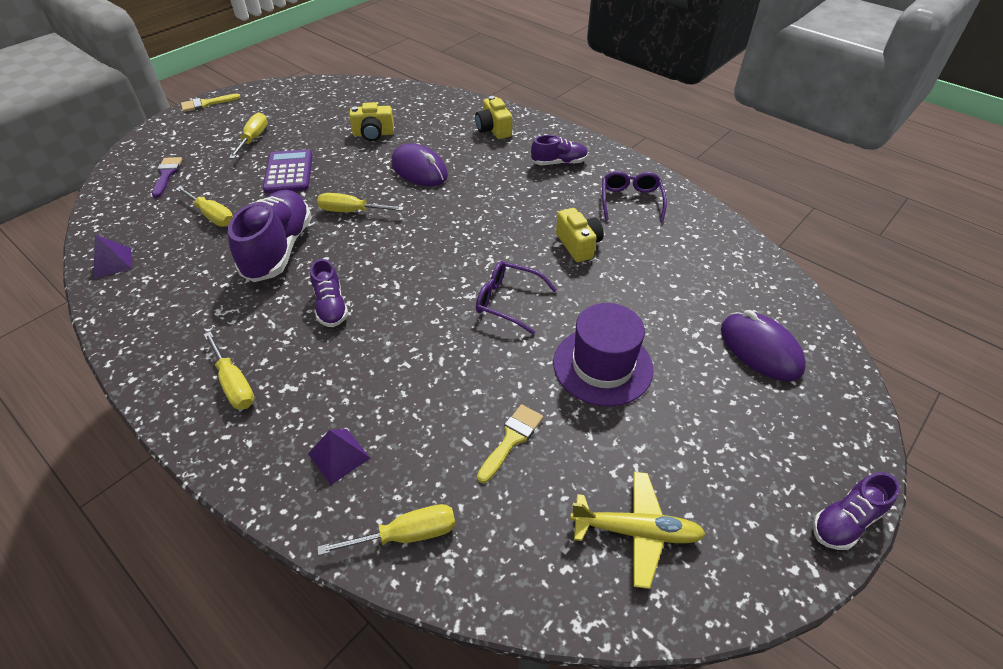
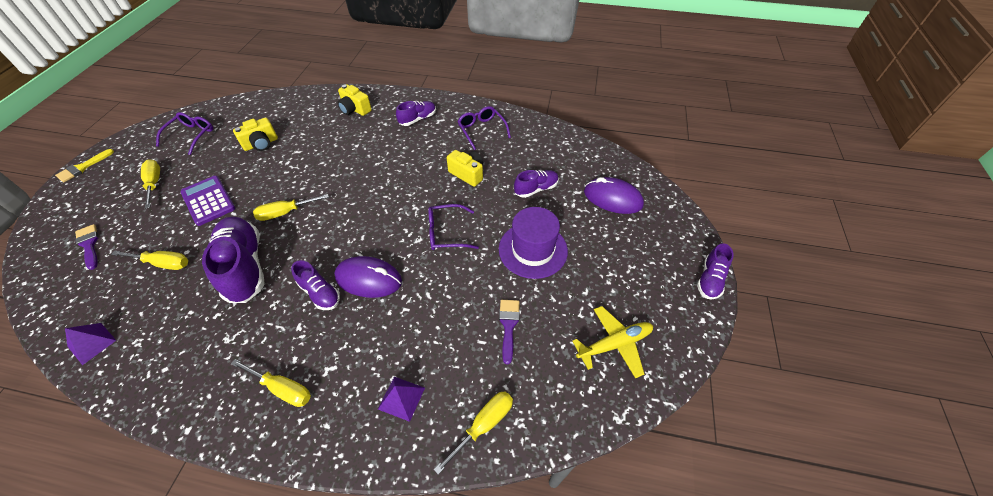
camera: 30 degrees left, 5 degrees up
purple mouse [392,143,448,186] -> purple mouse moved to [334,256,402,298]
yellow brush [477,404,543,483] -> purple brush [499,300,520,364]
none -> purple glasses [156,112,213,155]
none -> purple shoe [514,170,559,198]

